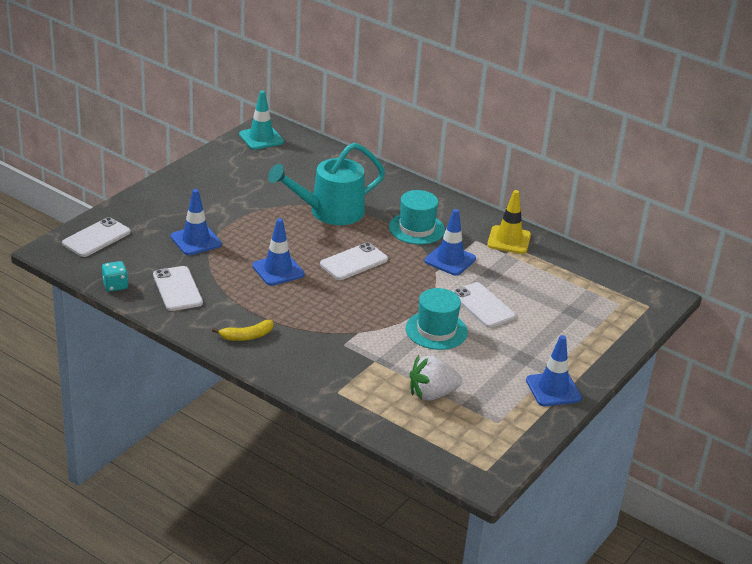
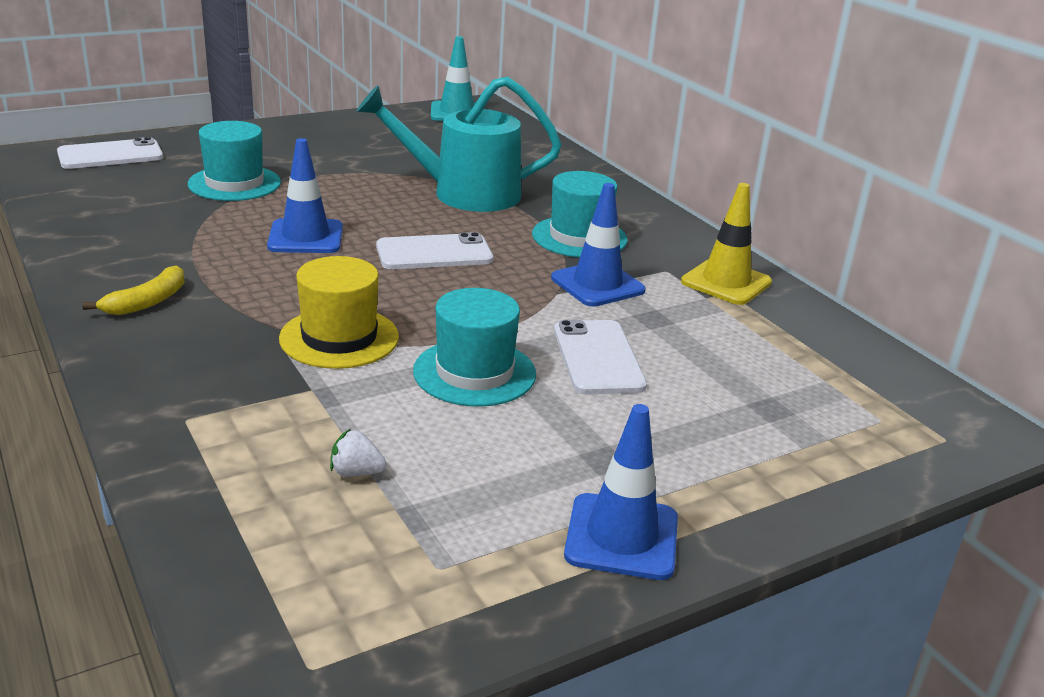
camera: 25 degrees right, 5 degrees down
turquoise dice [102,261,128,292] -> none
white phone [153,266,203,311] -> none
blue traffic cone [171,189,222,255] -> turquoise hat [188,121,281,201]
yellow banana [212,320,274,341] -> yellow banana turned 60 degrees counterclockwise [82,265,185,315]
white strawberry [410,355,462,401] -> white strawberry [330,429,386,477], size x0.48
none -> yellow hat [279,256,399,369]

